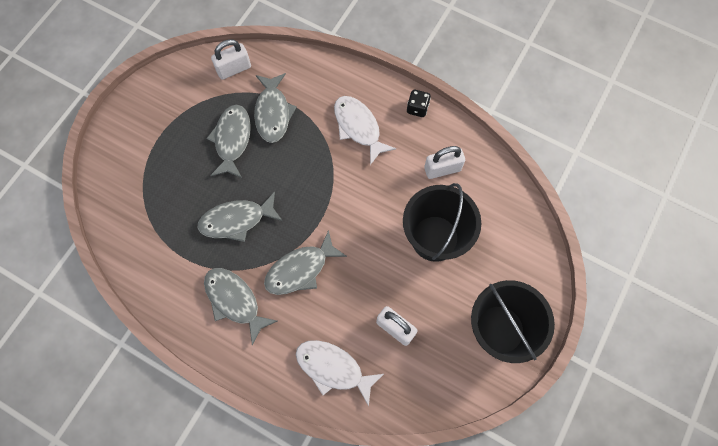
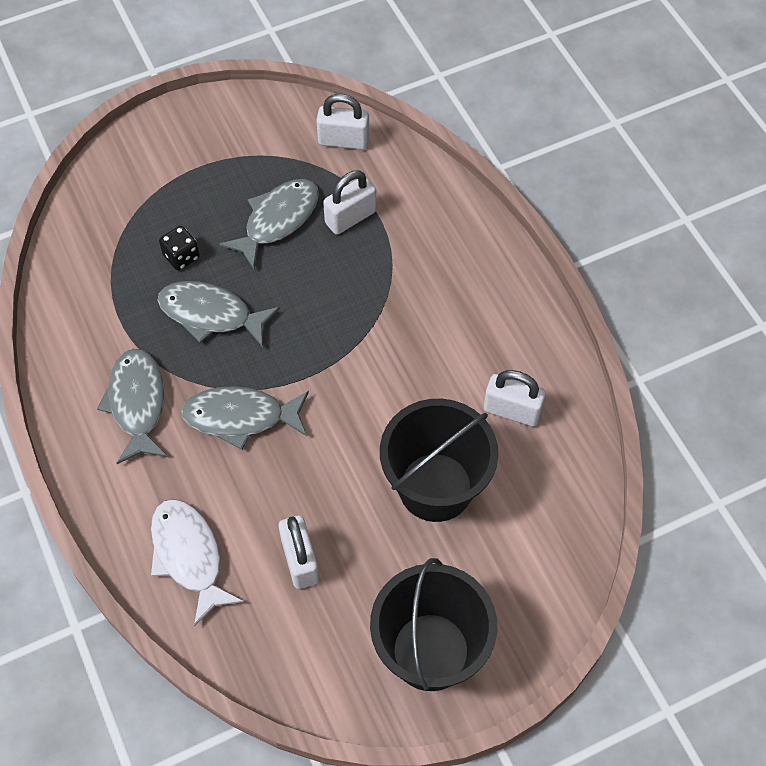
camera: 35 degrees right, 10 degrees down
grey fish [254,73,297,143] -> white padlock [323,170,376,235]
white fish [334,96,396,165] -> none
black dice [407,90,431,117] -> black dice moved to [159,226,200,270]

